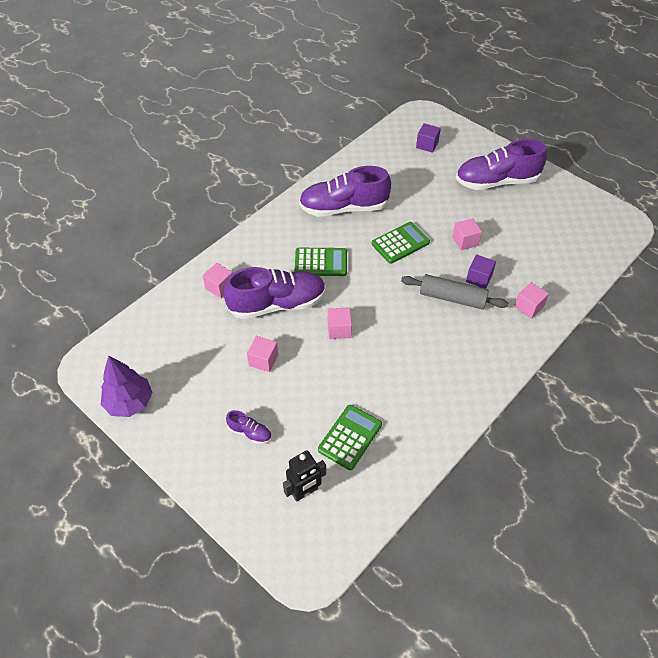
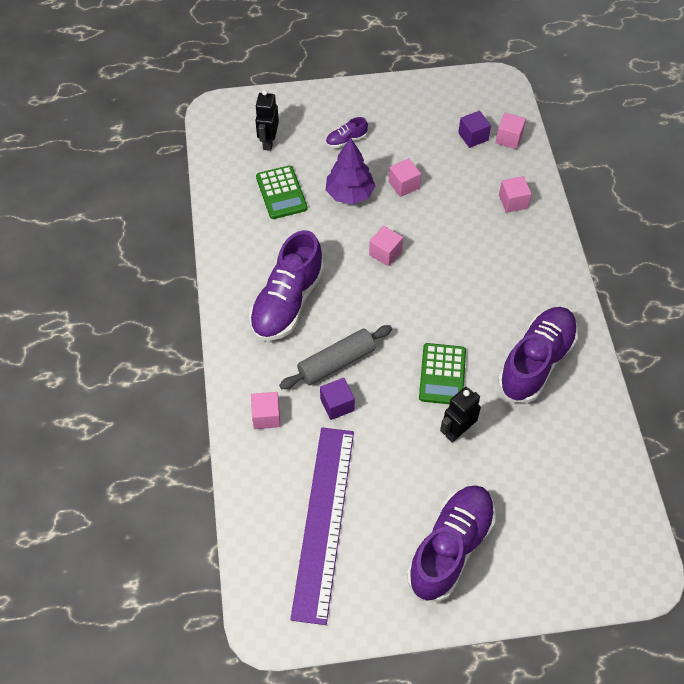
camera: 130 degrees right, 5 degrees up
purple tree [101,356,153,417] -> purple tree moved to [326,137,375,204]
purple shoe [224,267,326,319] -> purple shoe moved to [249,230,324,341]
green calculator [295,248,347,276] -> none
purple cube [416,123,441,153] -> purple cube moved to [458,111,491,148]
pink cube [452,218,482,250] -> pink cube moved to [496,113,526,149]
none -> purple ruler [290,427,354,625]
none -> black robot [440,387,481,443]

